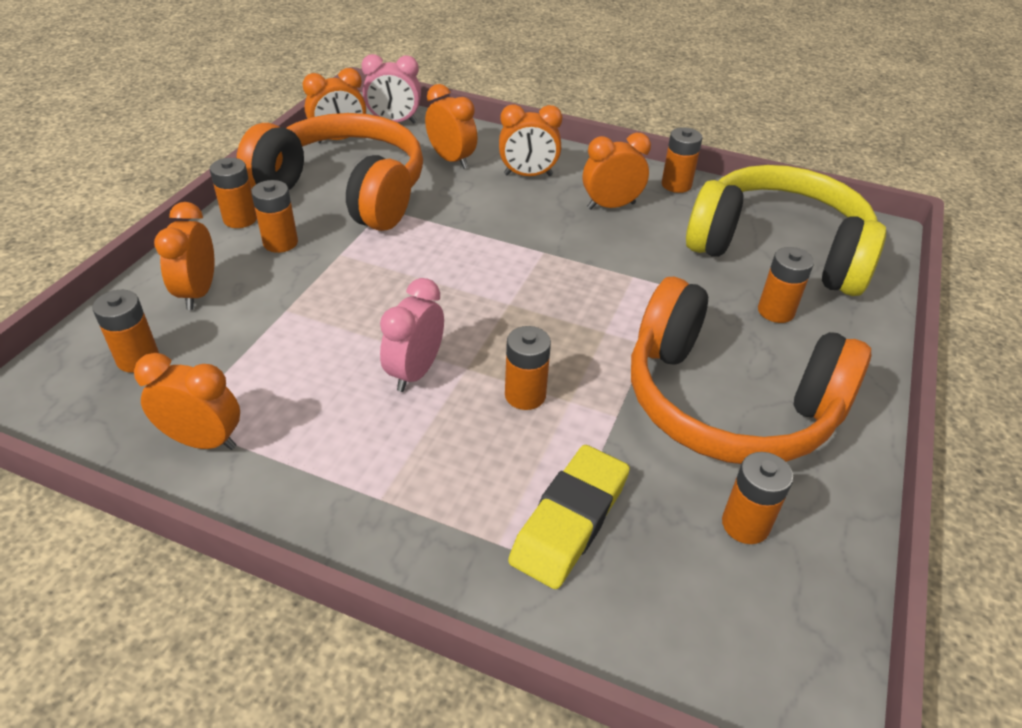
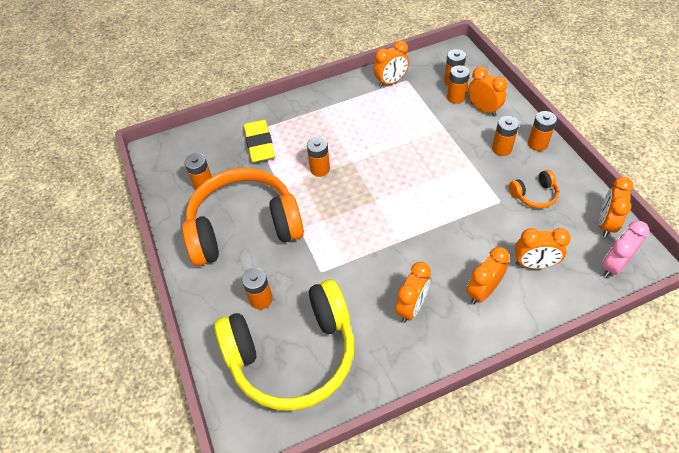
camera: 140 degrees right, 10 degrees up
orange headphones [237,113,423,231] -> orange headphones [509,170,559,208], size x0.40
pink clock [380,278,444,392] -> none
orange battery [662,127,702,193] -> orange battery moved to [447,65,470,104]

